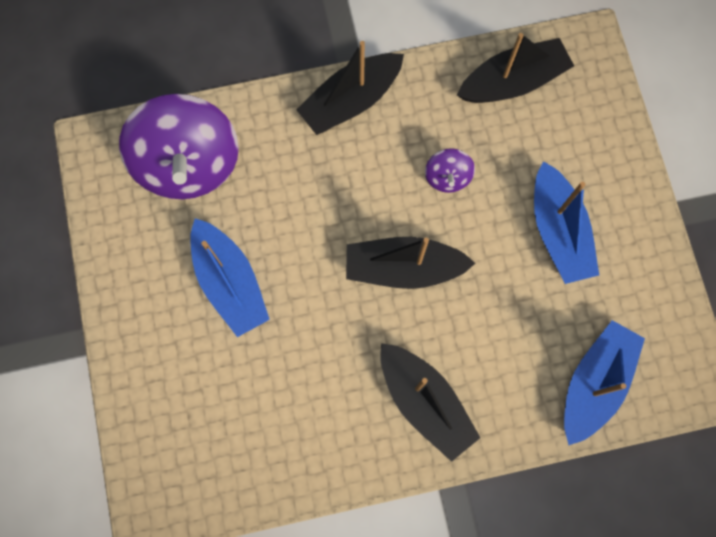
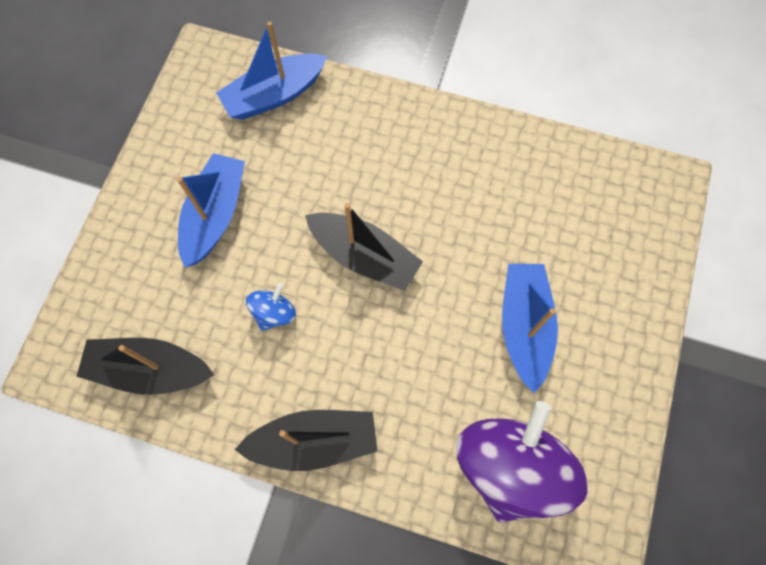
camera: 150 degrees left, 5 degrees down
black boat [380,343,480,462] -> none
purple spinning top [425,148,475,193] -> blue spinning top [246,283,296,331]

